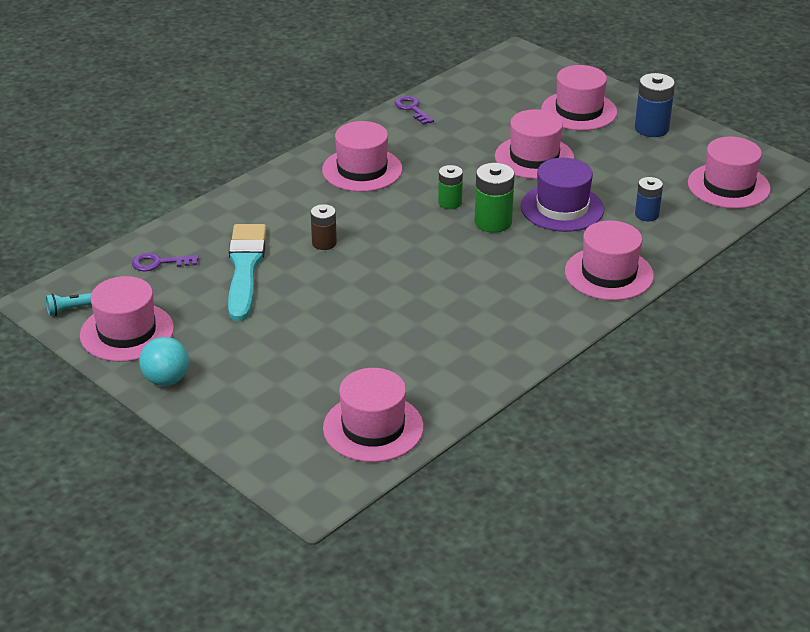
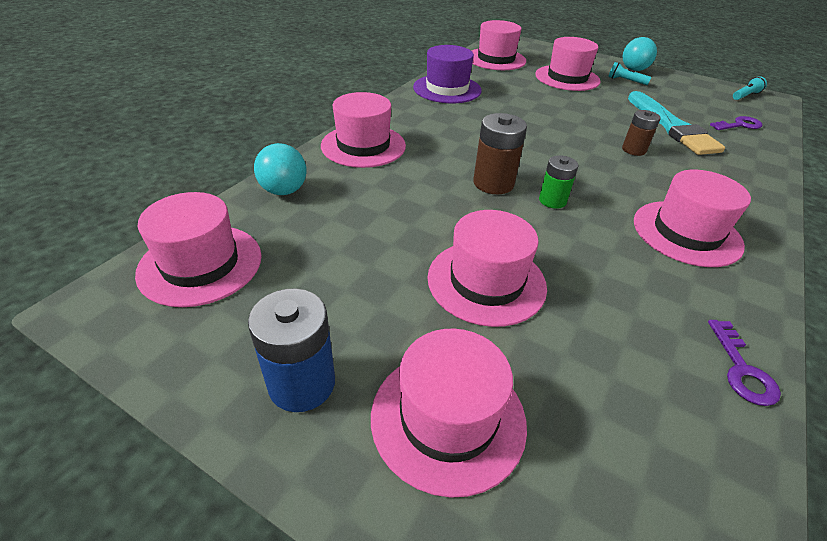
camera: 165 degrees right, 5 degrees up
pink hat [80,276,174,362] -> pink hat moved to [535,37,600,91]
purple key [395,96,434,125] -> purple key turned 45 degrees clockwise [708,320,781,406]
green battery [475,163,515,233] -> brown battery [473,113,527,194]
purple hat [521,158,604,232] -> purple hat moved to [413,45,482,103]
blue battery [635,177,663,221] -> none
none -> turquoise ball [254,143,307,195]
none -> turquoise flashlight [608,62,651,85]

